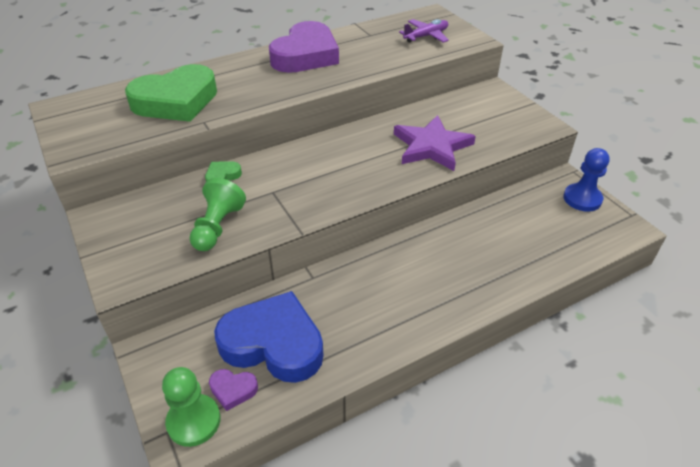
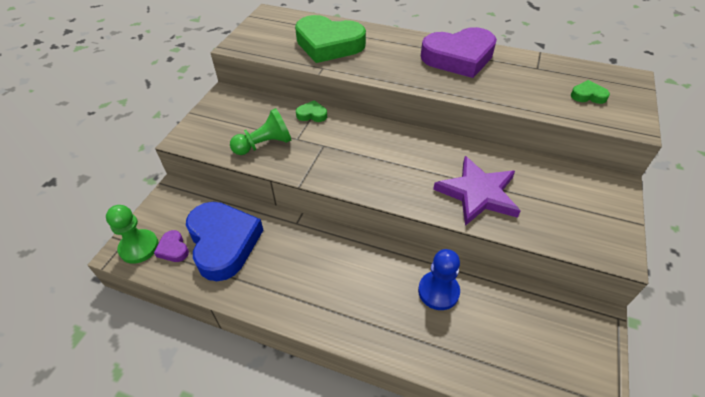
camera: 50 degrees right, 5 degrees up
purple plane [399,19,449,43] -> green heart [571,80,610,104]
blue pawn [563,148,610,212] -> blue pawn moved to [418,249,460,310]

